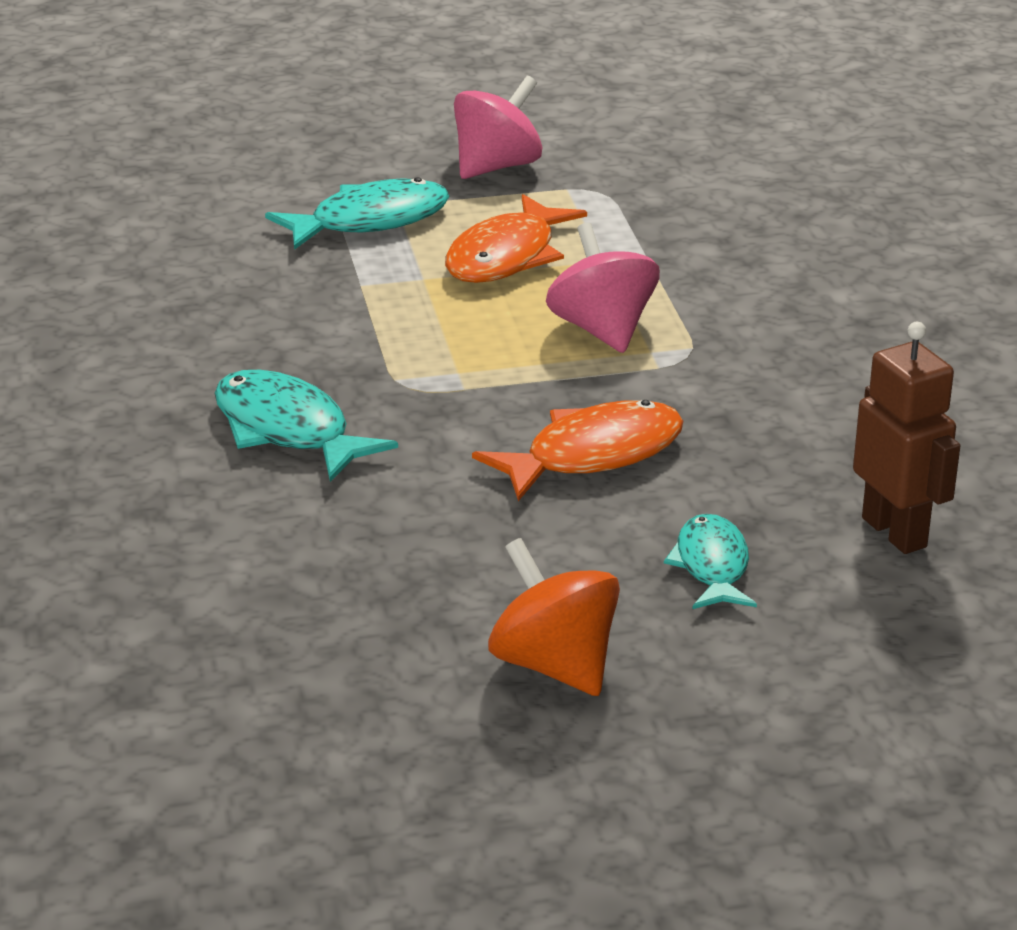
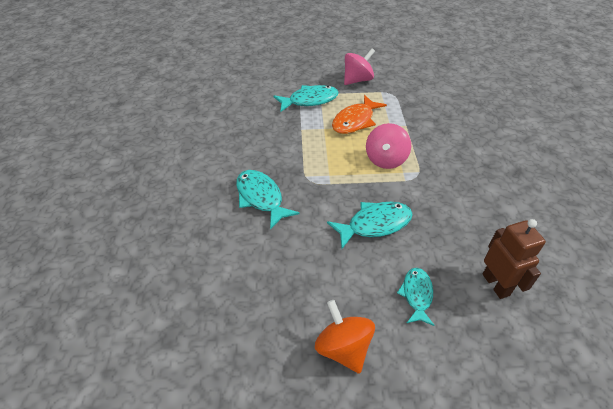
camera: 10 degrees right, 15 degrees up
orange fish [472,400,683,501] -> turquoise fish [327,202,413,249]
pink spinning top [546,223,660,353] -> pink spinning top turned 150 degrees counterclockwise [366,123,411,169]

